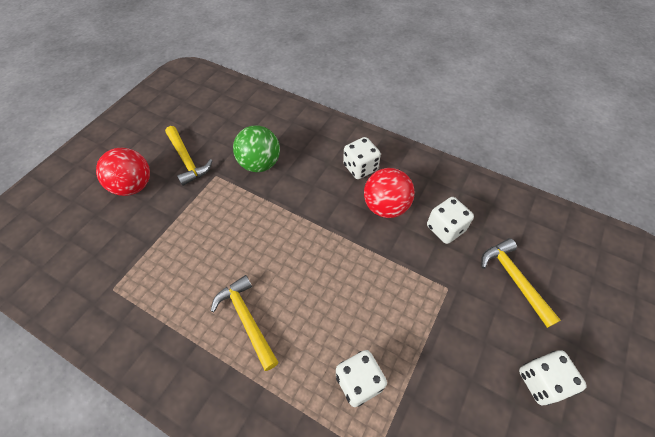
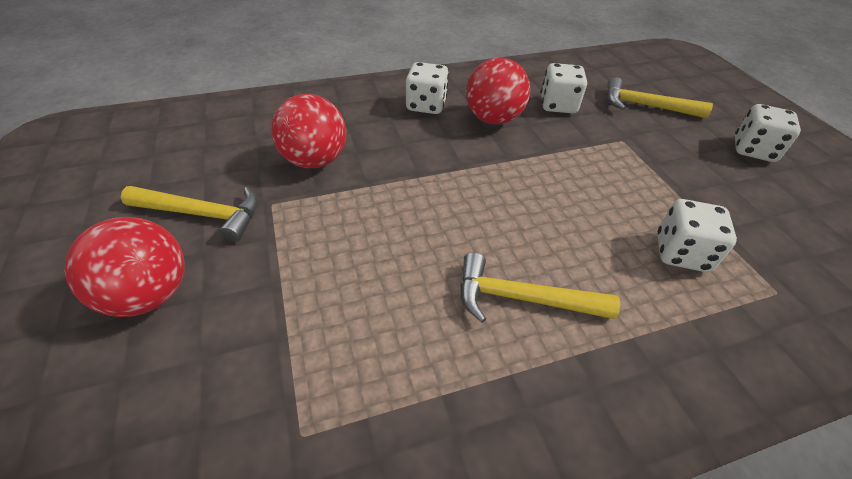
camera: 50 degrees left, 10 degrees down
green ball [233,126,280,172] -> red ball [271,94,346,168]

